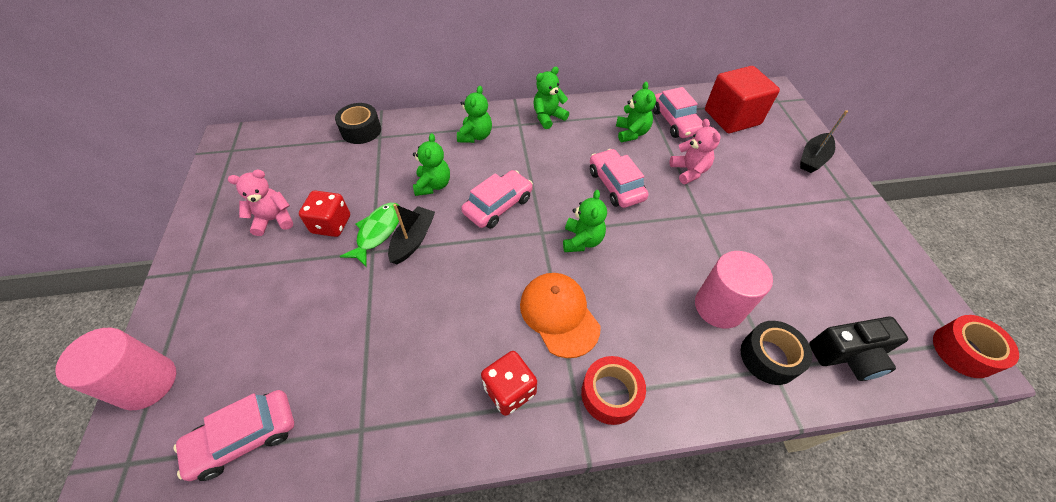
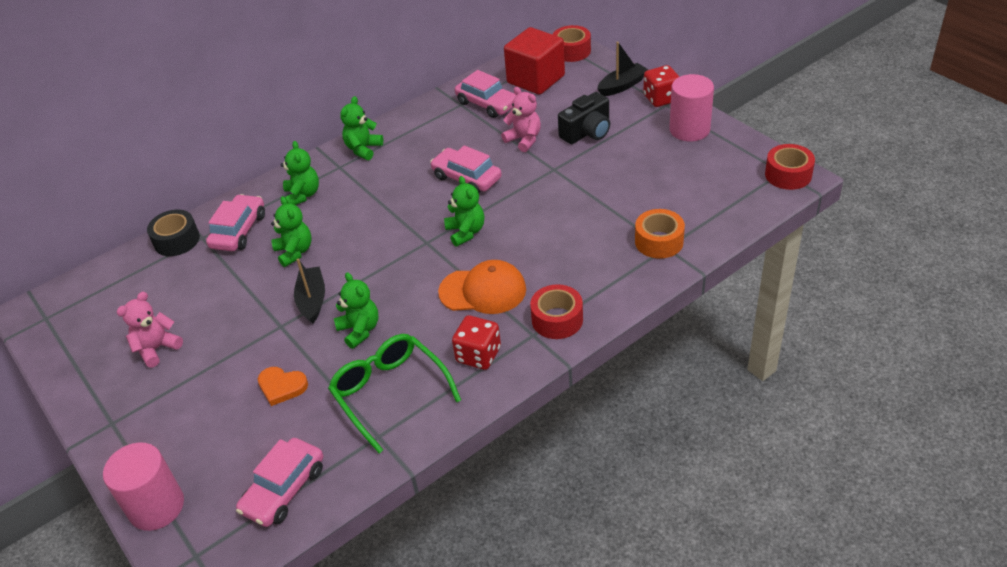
camera: 25 degrees left, 10 degrees down
red dice [299,190,350,237] -> red dice moved to [643,65,680,107]
green fish [340,203,400,266] -> none
pink car [461,170,533,229] -> pink car moved to [206,194,265,251]
orange cap [520,273,601,358] -> orange cap turned 150 degrees clockwise [438,260,526,314]
green teddy bear [616,82,656,142] -> green teddy bear moved to [334,272,379,349]
pink cylinder [695,251,773,328] -> pink cylinder moved to [669,74,714,142]
black tape [741,321,812,385] -> orange tape [635,209,685,259]
black boat [800,110,848,173] -> black boat turned 135 degrees counterclockwise [597,42,649,96]
black camera [809,317,908,381] -> black camera moved to [558,92,610,144]
none -> orange heart [258,367,308,406]
none -> green glasses [328,334,461,453]
none -> red tape [553,25,591,62]

